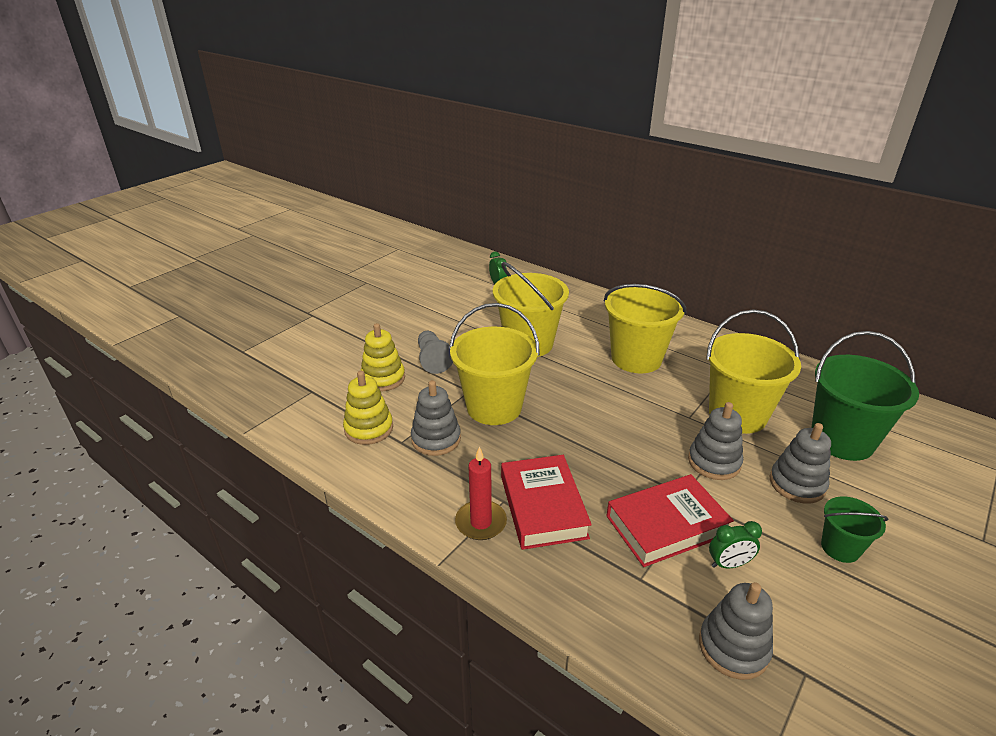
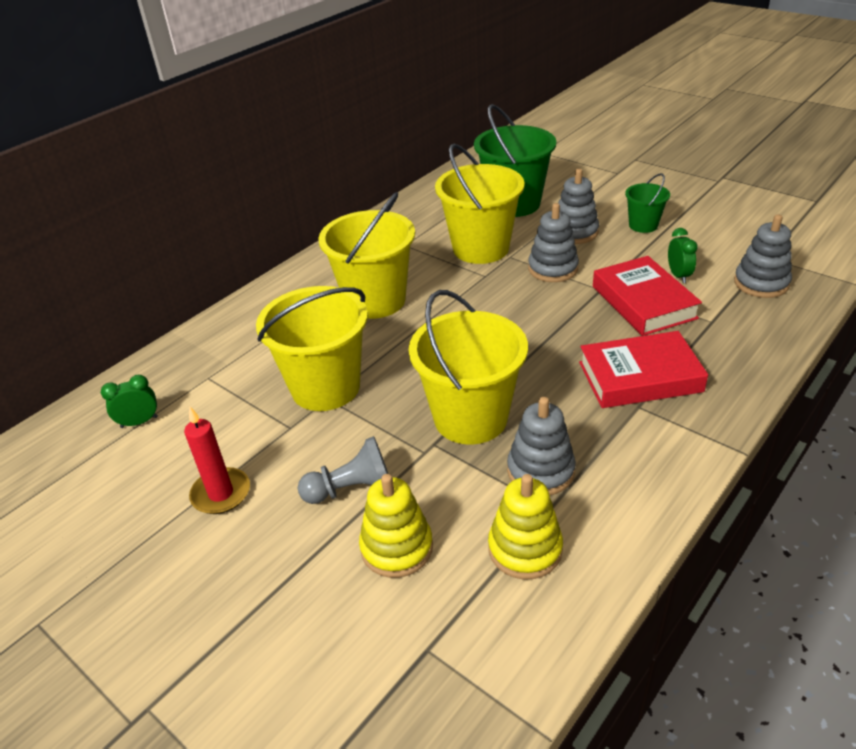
camera: 85 degrees left, 5 degrees up
red candle [455,446,507,540] -> red candle moved to [184,407,250,514]

